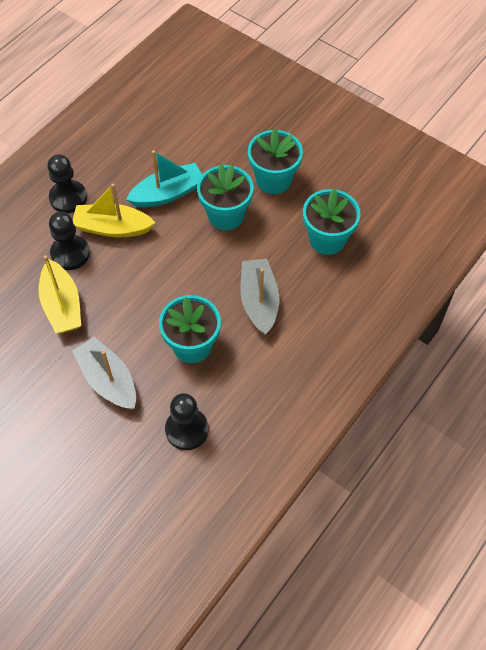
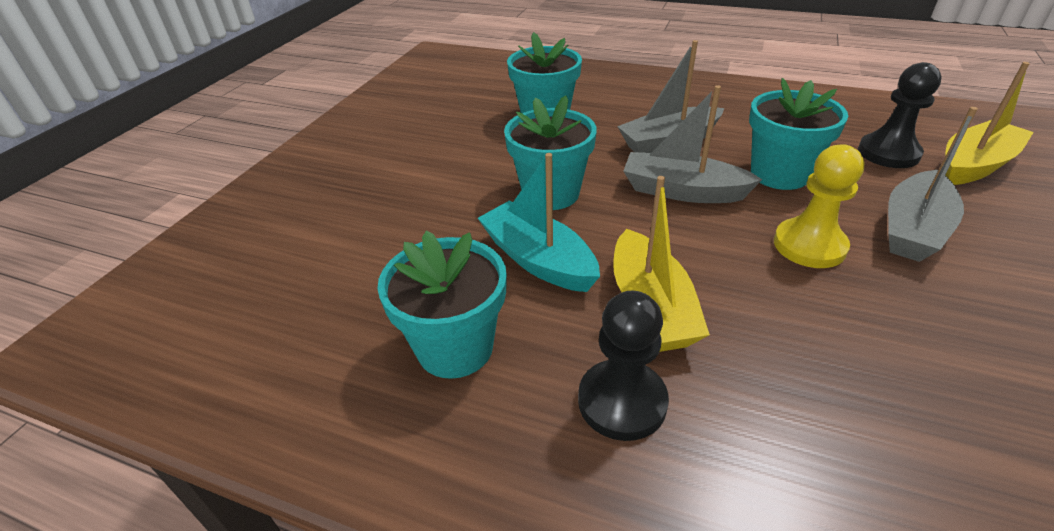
camera: 105 degrees left, 20 degrees down
yellow boat [39,255,81,333] -> yellow boat moved to [945,62,1034,185]
black pawn [49,212,90,270] -> none
turquoise flower pot [248,128,303,194] -> turquoise flower pot moved to [377,231,507,379]
none -> grey boat [623,85,763,203]
none -> yellow pawn [774,144,865,268]

